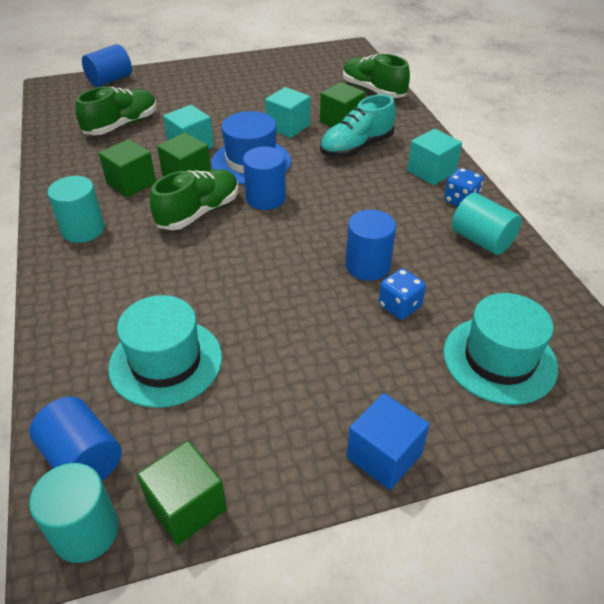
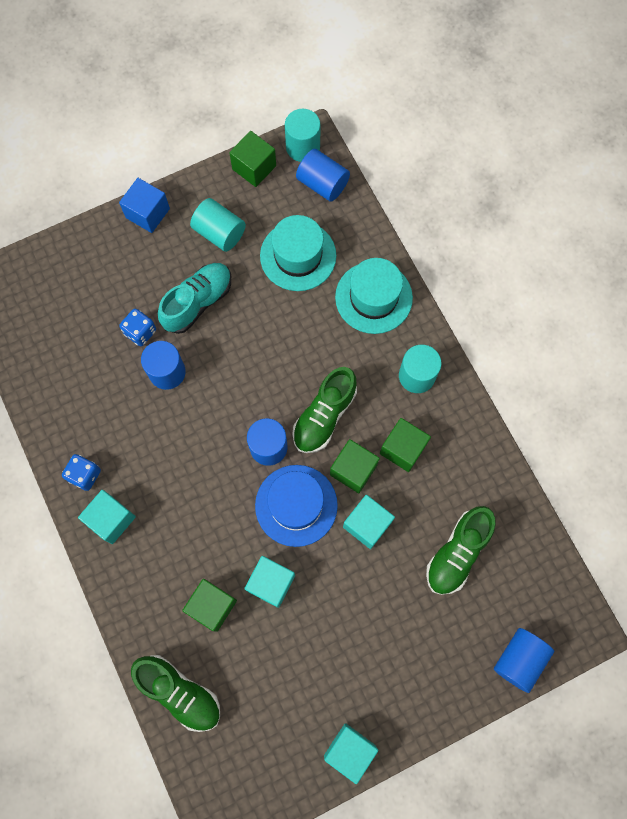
camera: 170 degrees right, 30 degrees up
turquoise shoe [320,94,396,158] -> turquoise shoe moved to [158,263,231,334]
turquoise hat [443,293,558,405] -> turquoise hat moved to [335,258,413,334]
turquoise cylinder [452,193,522,255] -> turquoise cylinder moved to [190,198,246,252]
none -> turquoise cube [324,723,378,784]

